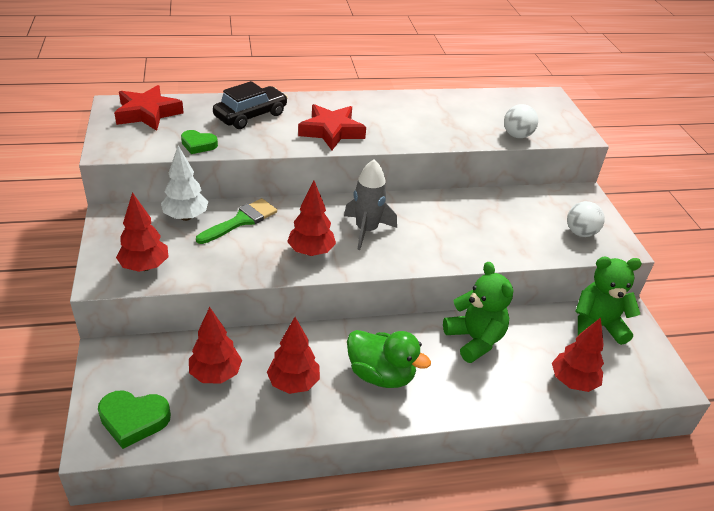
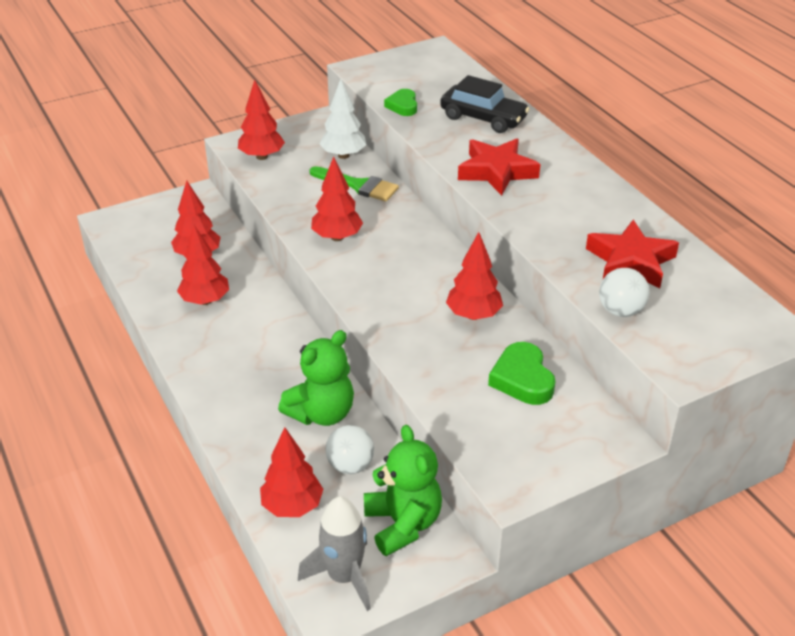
camera: 75 degrees right, 0 degrees up
green heart [98,390,171,449] -> green heart moved to [488,342,556,405]
red star [114,85,184,131] -> red star moved to [586,220,679,288]
grey rocket [344,159,397,250] -> grey rocket moved to [298,496,371,611]
green duck [347,330,431,388] -> none
white ball [567,201,605,237] -> white ball moved to [325,425,374,474]
none -> red tree [446,232,503,320]

